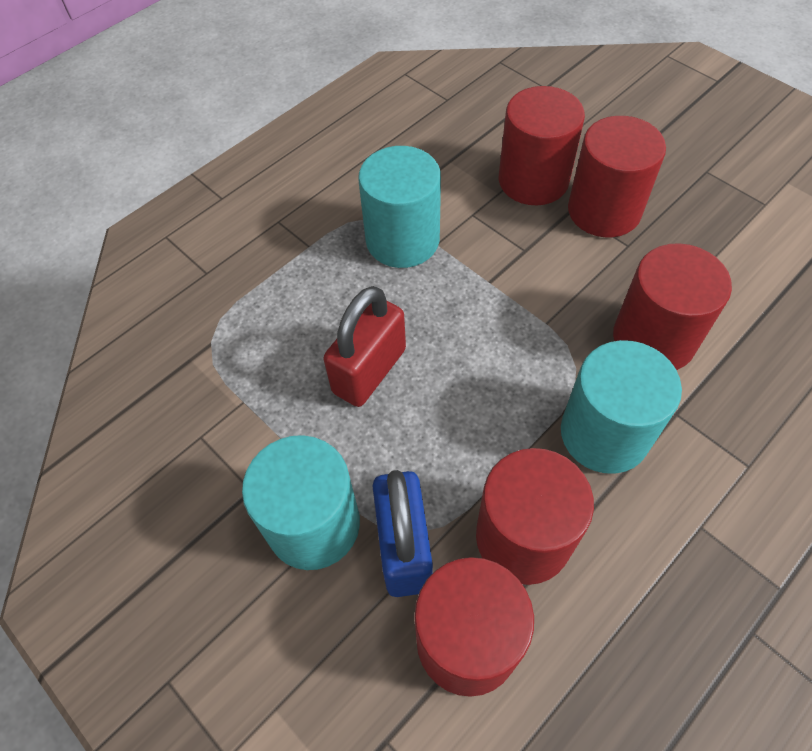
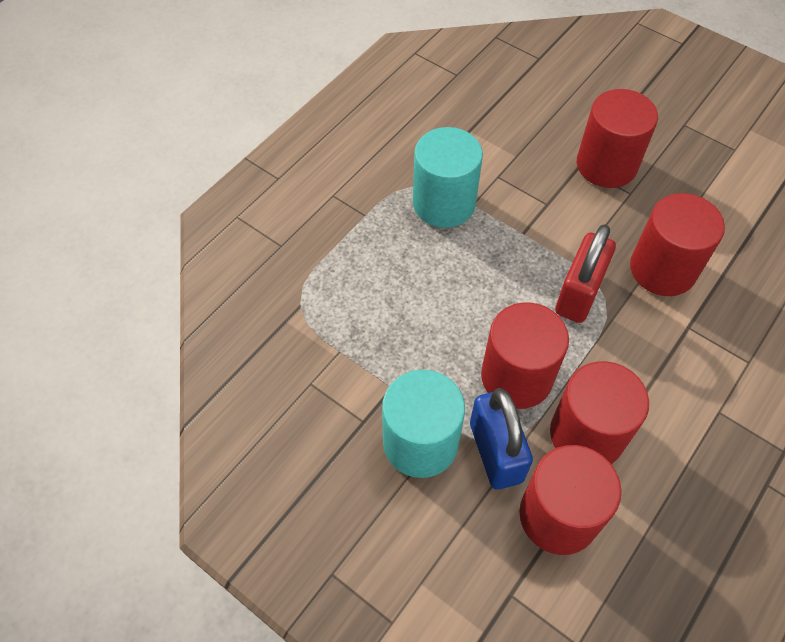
camera: 10 degrees left, 0 degrees up
red padlock [324,286,406,407] -> red padlock moved to [555,224,616,323]
red cylinder [499,86,585,205] -> red cylinder moved to [481,302,569,409]
turquoise cylinder [561,340,682,474] -> none

